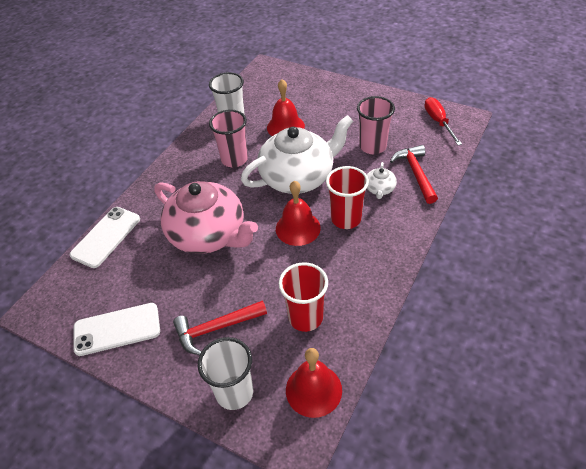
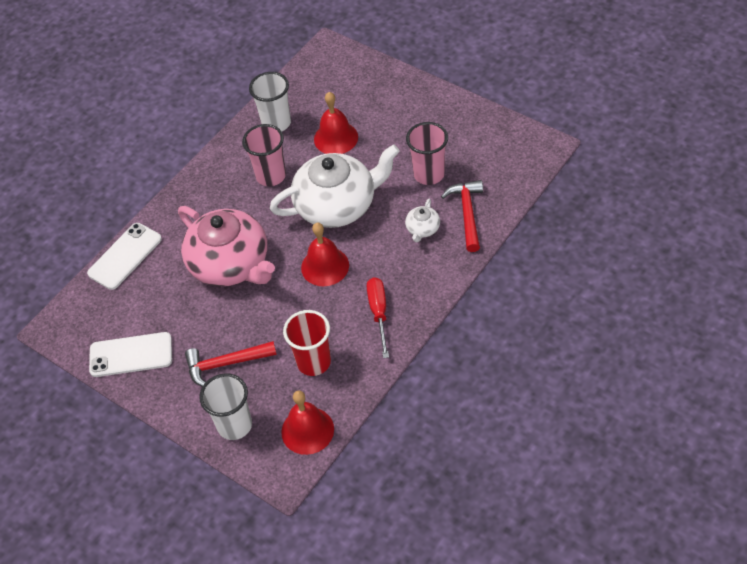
camera: 10 degrees right, 5 degrees up
red cup [326,166,369,229] -> none
red screwdriver [425,97,462,145] -> red screwdriver moved to [367,277,389,358]

